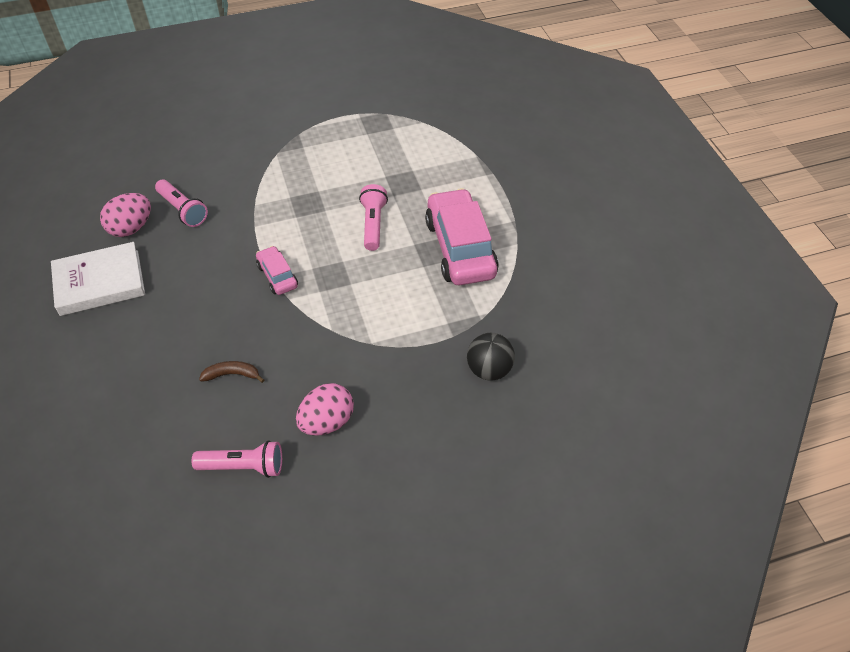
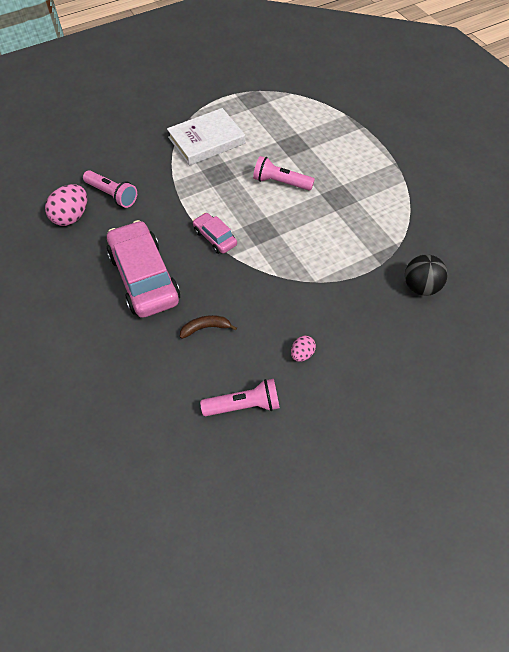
camera: 10 degrees left, 5 degrees up
white book [51,242,145,316] -> white book moved to [167,108,245,166]
pink egg [296,383,354,436] -> pink egg [291,336,316,362], size x0.55
pink flashlight [359,184,388,251] -> pink flashlight turned 60 degrees counterclockwise [253,156,315,191]
pink car [425,188,499,285] -> pink car moved to [107,220,180,318]

